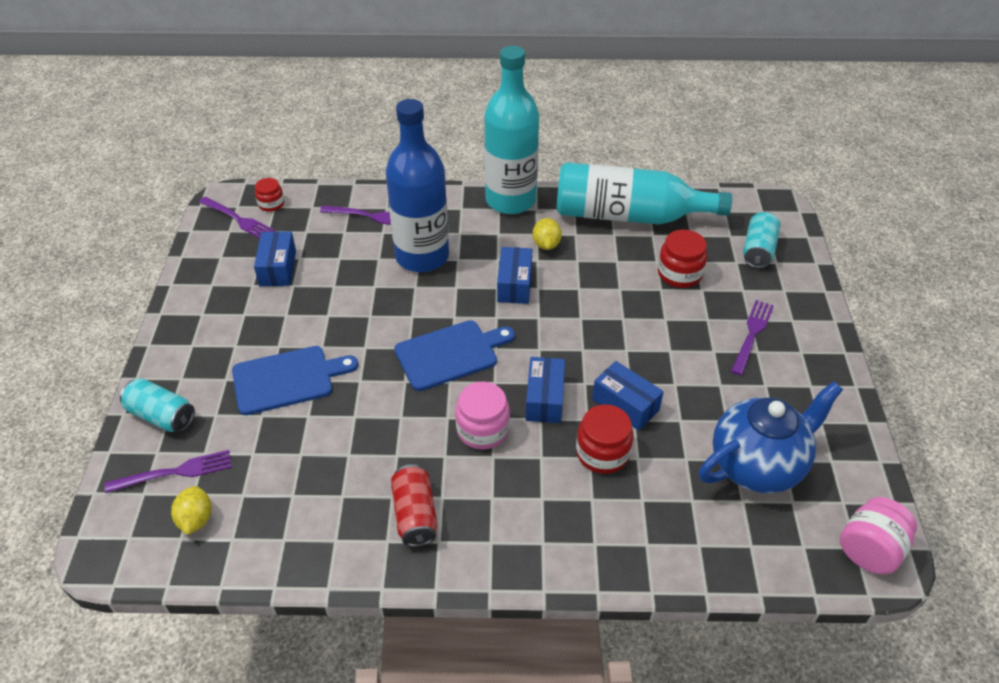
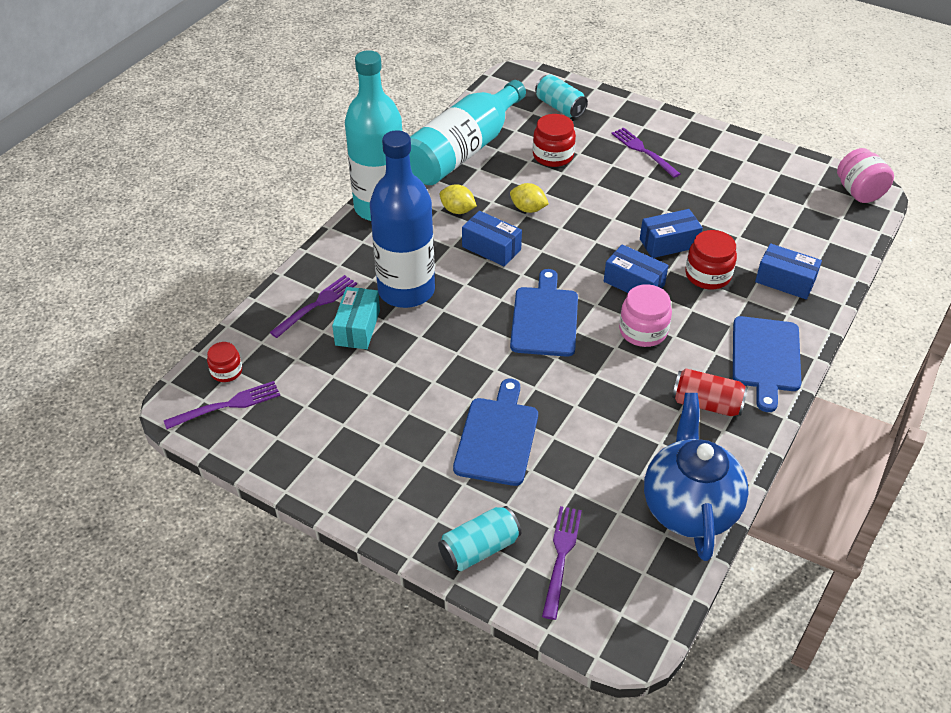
camera: 60 degrees left, 0 degrees up
yellow lemon [171,486,212,535] -> yellow lemon moved to [510,183,549,213]
blue box [254,231,296,286] -> blue box moved to [755,243,822,299]
blue teapot [699,381,843,493] -> blue teapot moved to [644,393,749,561]
none -> turquoise box [332,287,380,349]
none -> blue cutting board [733,316,801,412]

